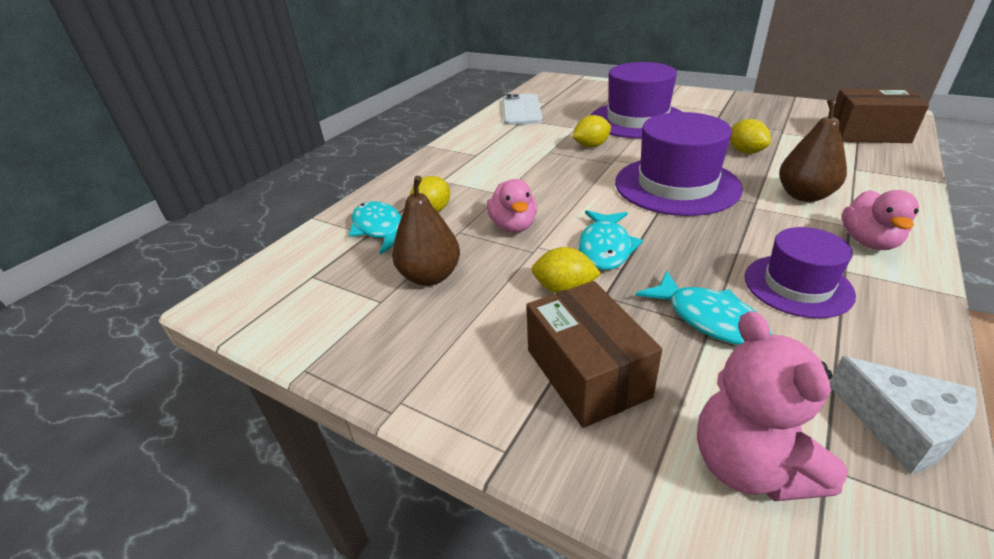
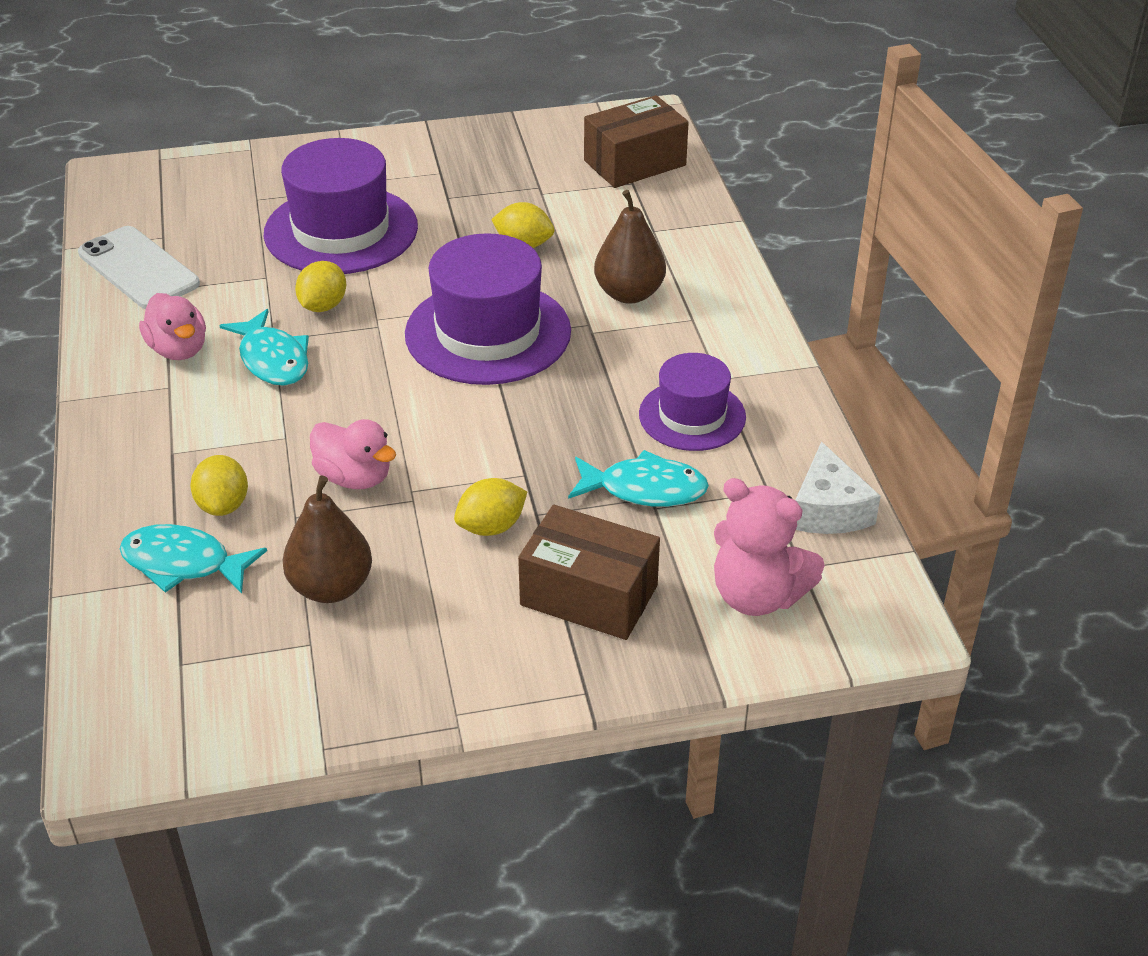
camera: 45 degrees left, 5 degrees up
turquoise fish [578,210,643,270] -> turquoise fish moved to [219,309,309,386]
white cheese [830,356,977,474] -> white cheese turned 75 degrees clockwise [795,441,881,534]
pink duck [842,190,919,250] -> pink duck moved to [139,293,206,360]

